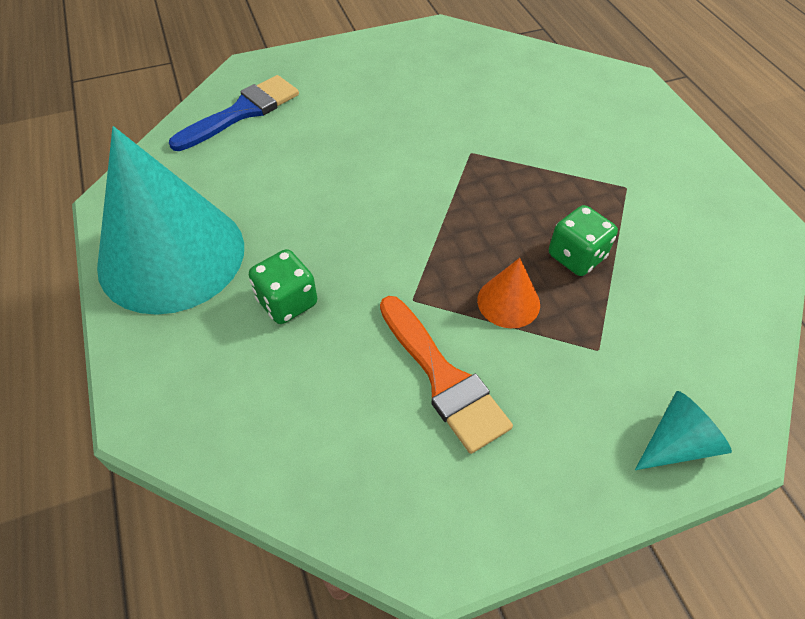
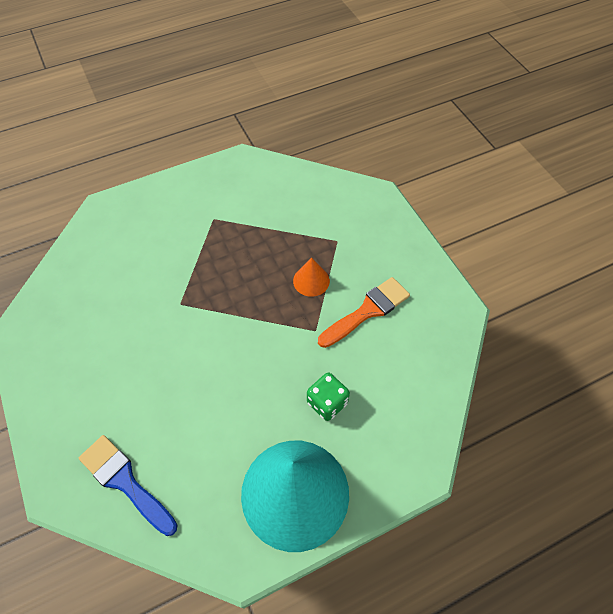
camera: 95 degrees left, 5 degrees up
green dice [549,205,618,276] -> none
turquoise cone [635,391,732,470] -> none

